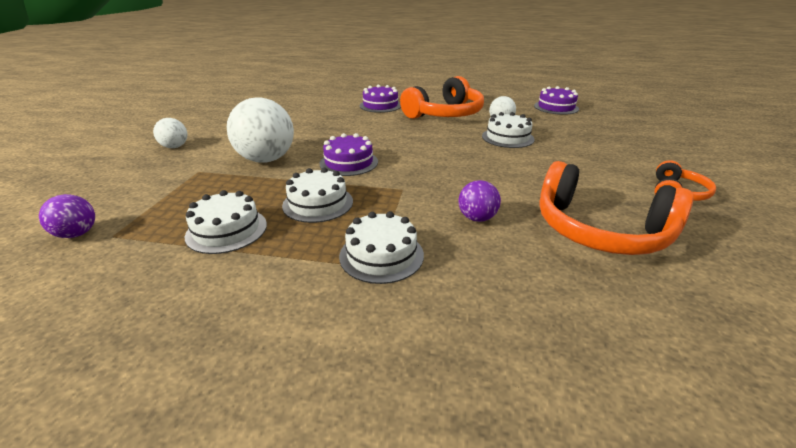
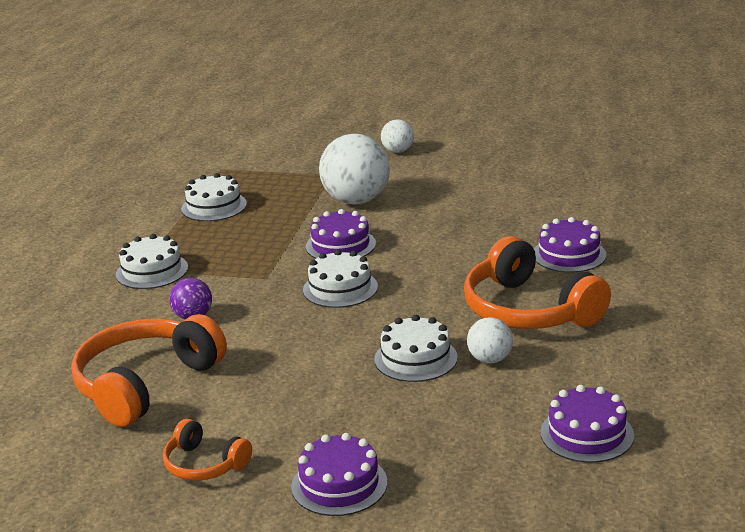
camera: 95 degrees right, 5 degrees down
purple ball [39,194,95,238] -> none
white cake [282,168,353,223] -> white cake moved to [303,250,378,308]
none -> purple cake [291,433,387,516]

